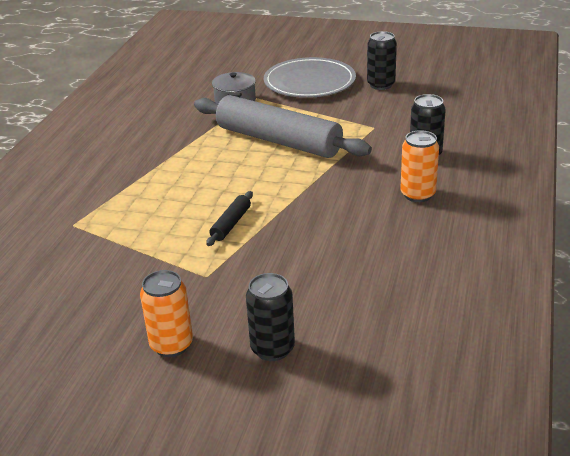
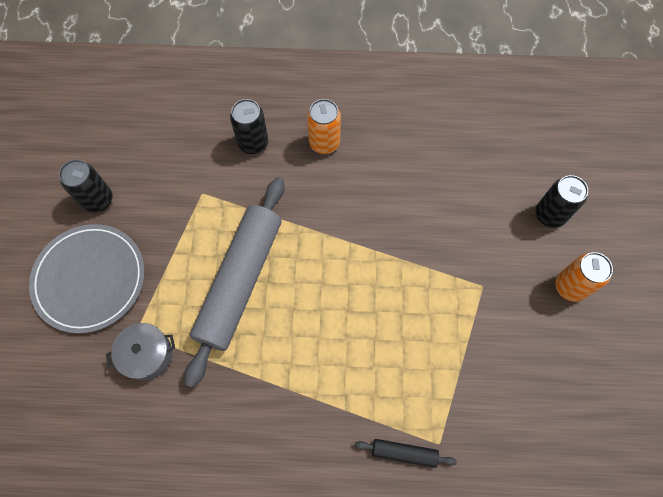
camera: 105 degrees left, 35 degrees up
black rolling pin [206,191,253,246] -> black rolling pin moved to [355,439,457,468]

